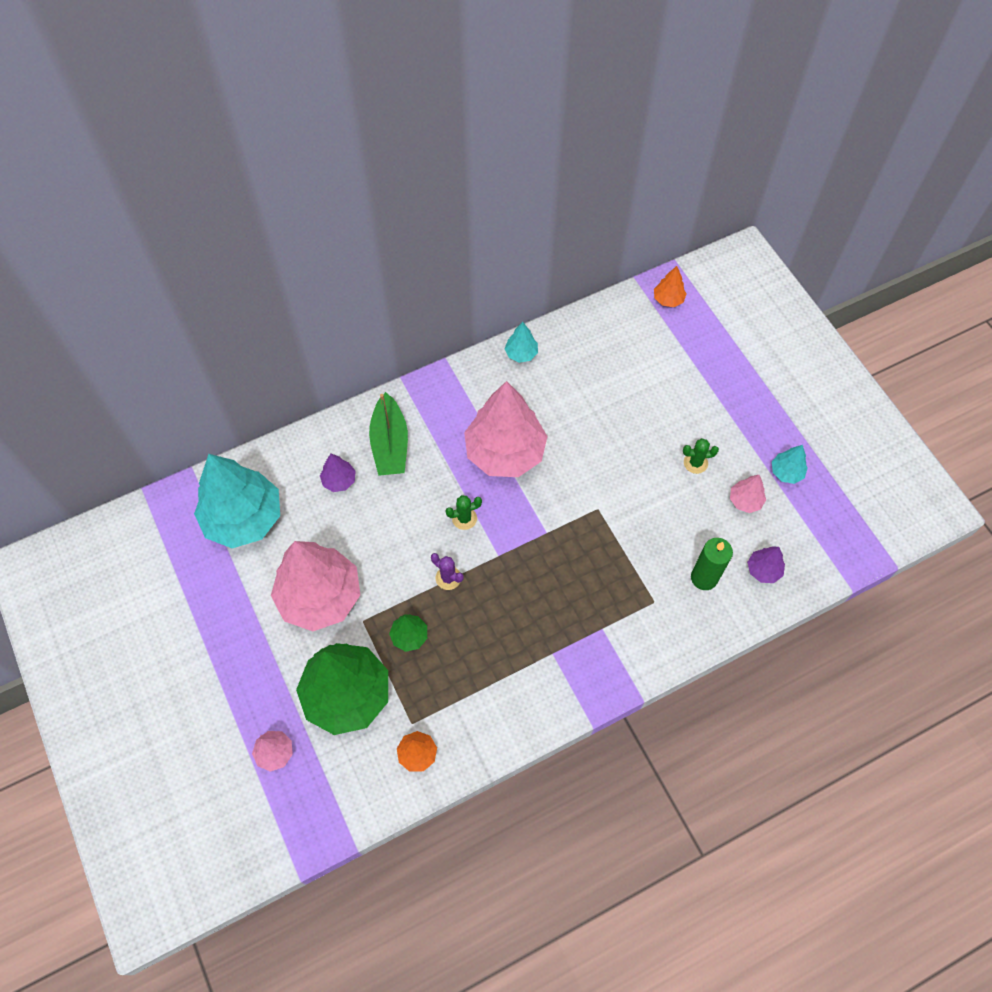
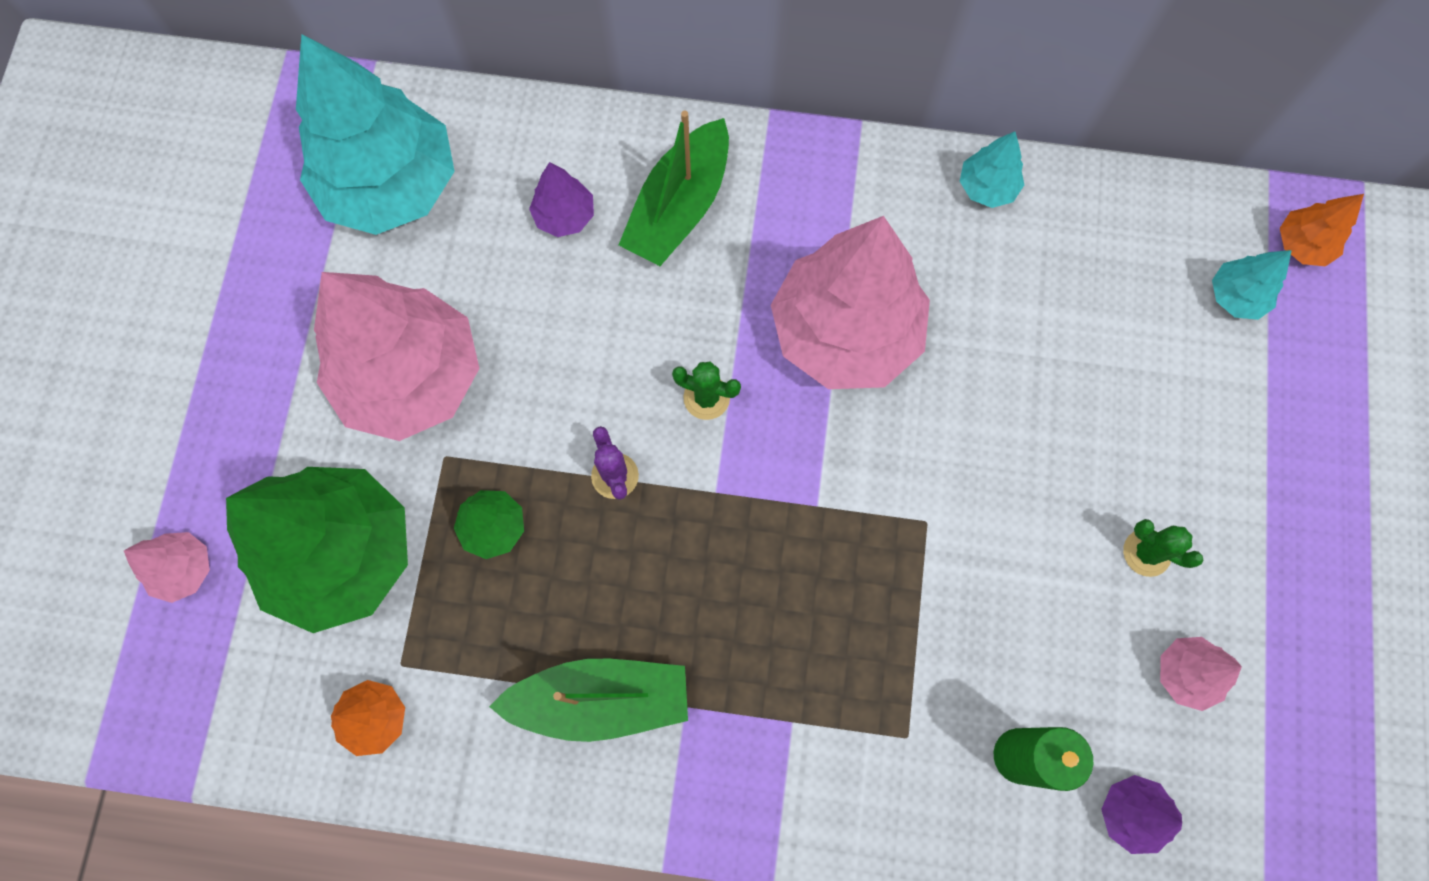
camera: 35 degrees right, 10 degrees up
turquoise tree [772,445,808,484] -> turquoise tree moved to [1212,250,1292,320]
none -> green boat [489,659,688,742]

